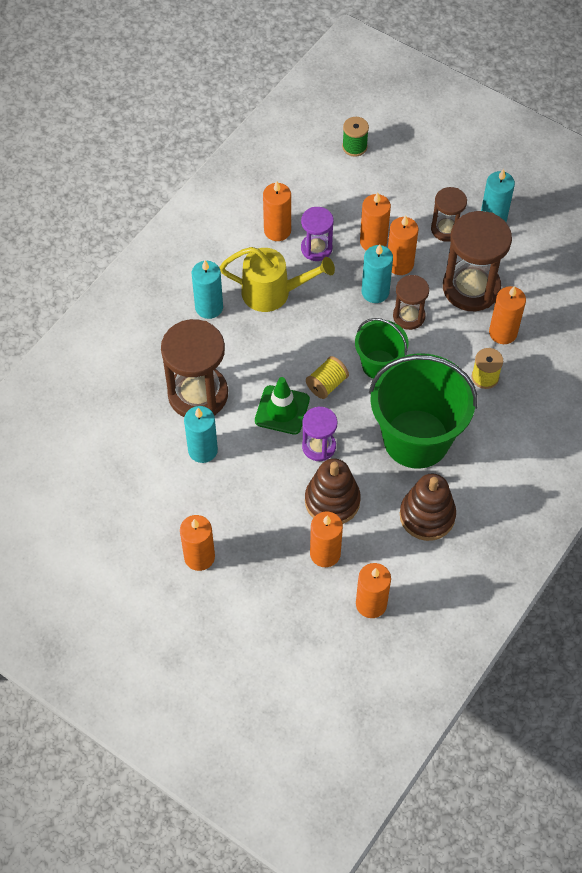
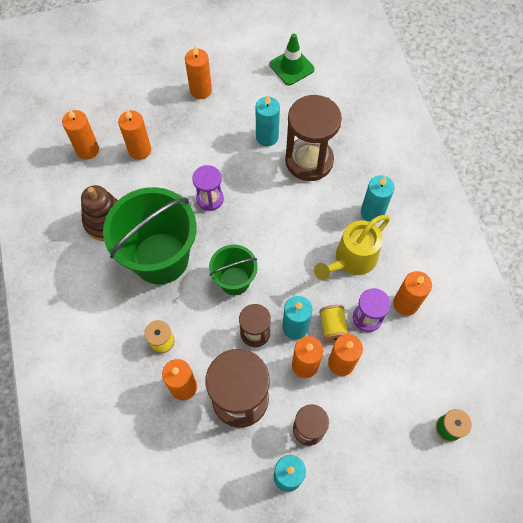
camera: 130 degrees right, 5 degrees up
green traffic cone [255,377,310,435] -> green traffic cone moved to [269,33,315,85]
brown stacking toy [305,459,361,524] -> none
yellow spool [306,356,349,399] -> yellow spool moved to [319,305,348,343]

